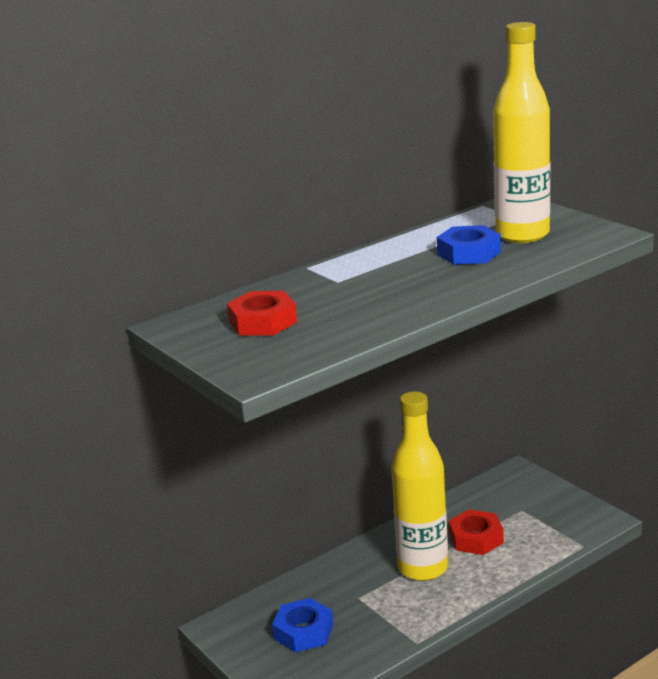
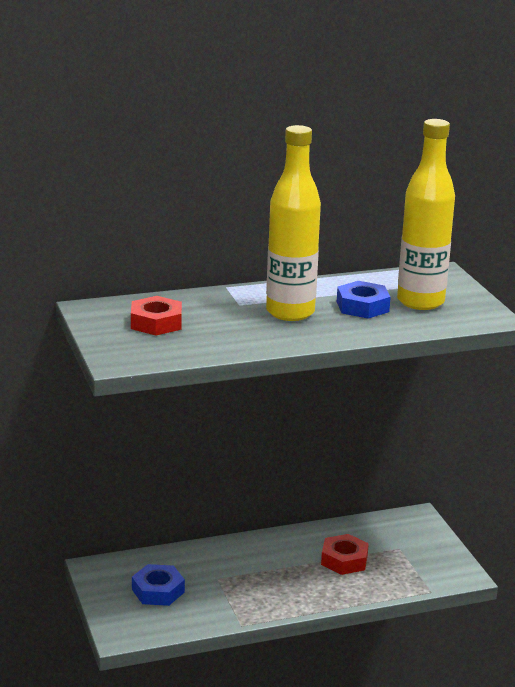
camera: 15 degrees right, 0 degrees up
yellow bottle [391,392,448,581] -> yellow bottle moved to [266,125,321,321]

